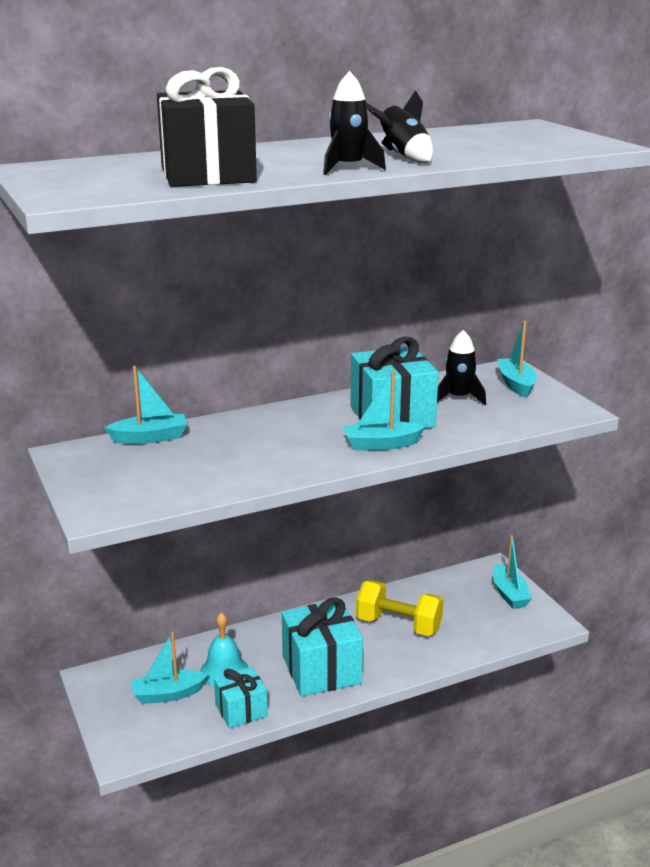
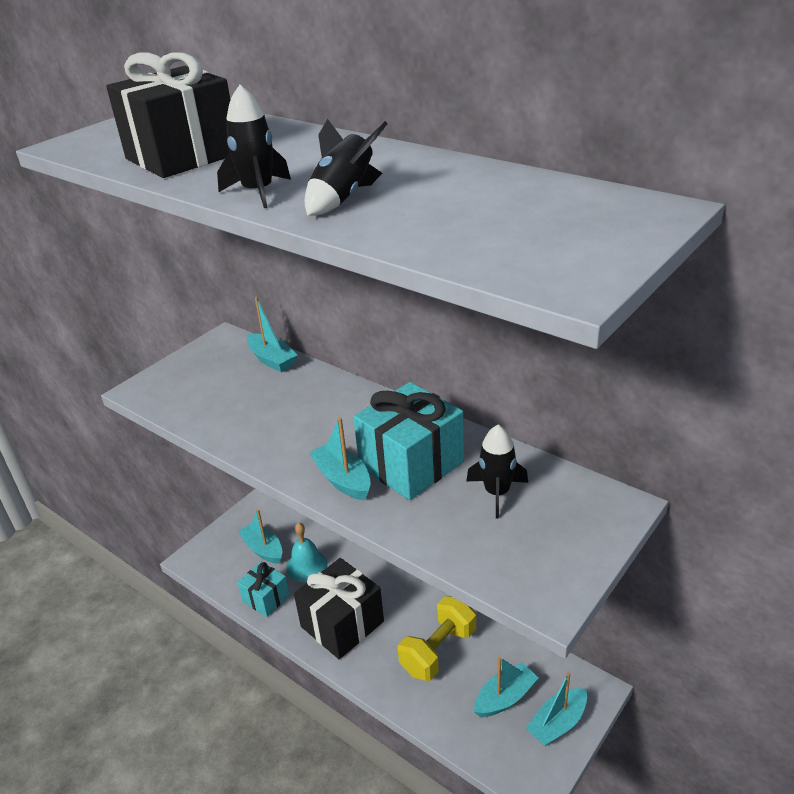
camera: 65 degrees right, 10 degrees up
turquoise gift [282,597,363,697] -> black gift [294,558,384,659]
yellow dumbbell [356,580,444,636] -> yellow dumbbell turned 45 degrees clockwise [398,596,476,681]
turquoise boat [497,321,537,398] -> turquoise boat moved to [474,657,538,717]

